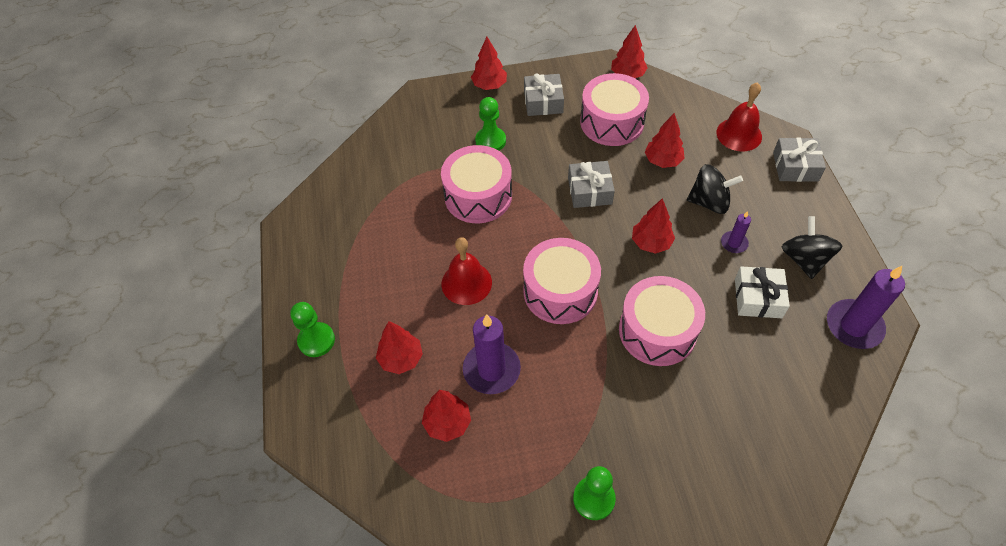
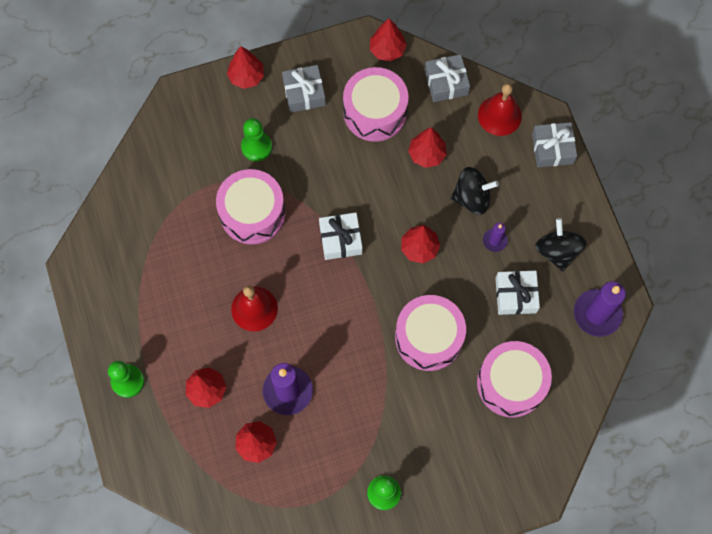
camera: 10 degrees left, 15 degrees up
pink drum [523,238,601,324] -> pink drum moved to [477,341,552,418]
grey gift [568,161,615,208] -> grey gift moved to [425,54,470,102]
none -> white gift [319,213,363,260]

